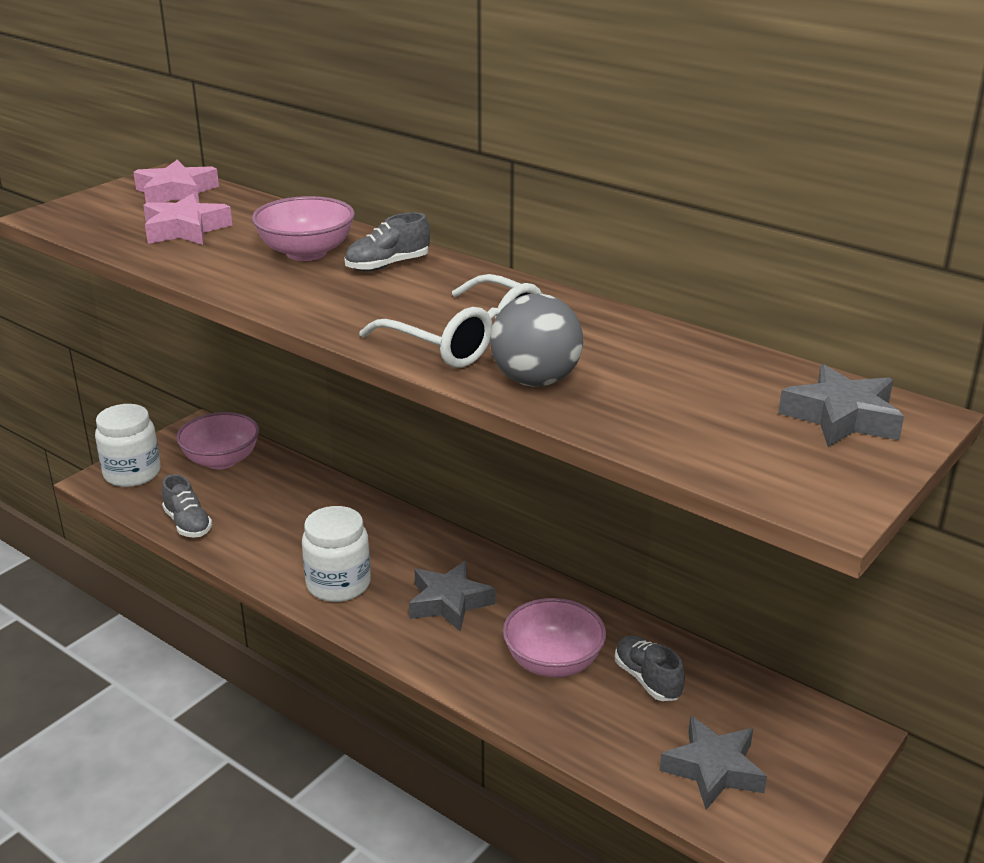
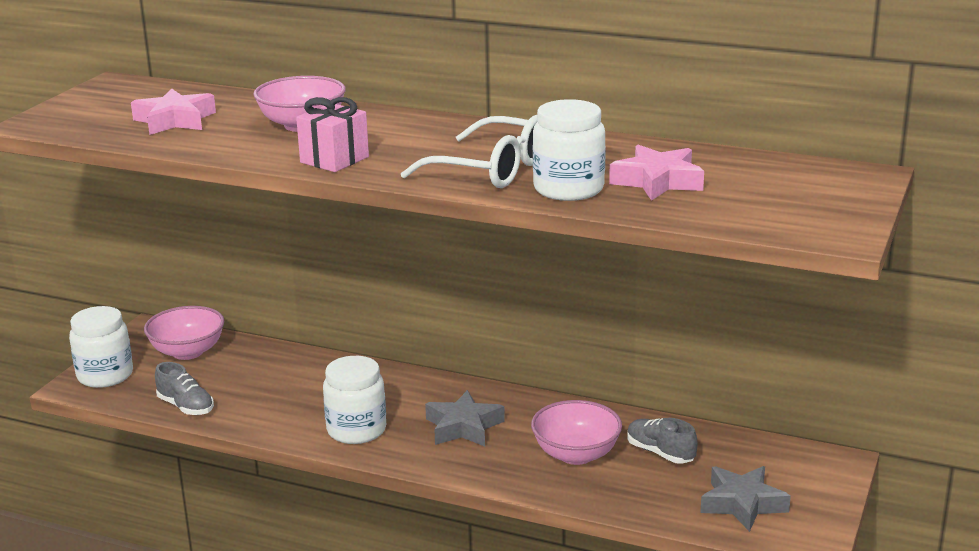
camera: 15 degrees left, 5 degrees down
pink star [133,160,219,203] -> pink star moved to [609,145,704,201]
grey shoe [344,212,430,271] -> none
grey ball [490,293,583,387] -> white jar [533,99,606,201]
grey star [778,364,904,447] -> none
none -> pink gift [296,97,369,172]

